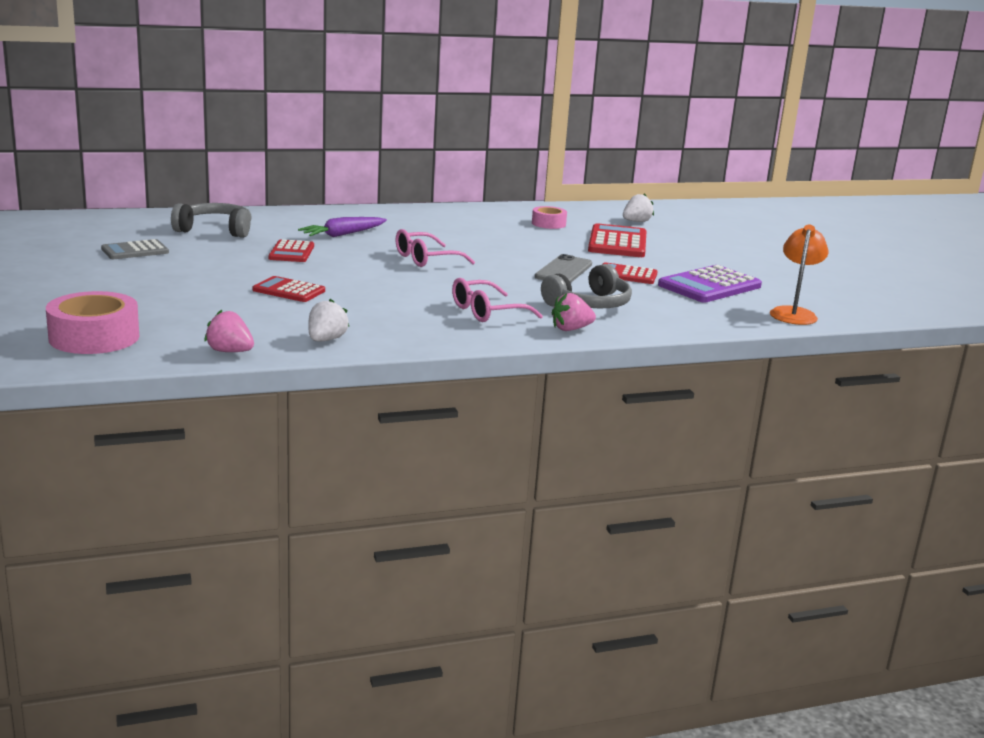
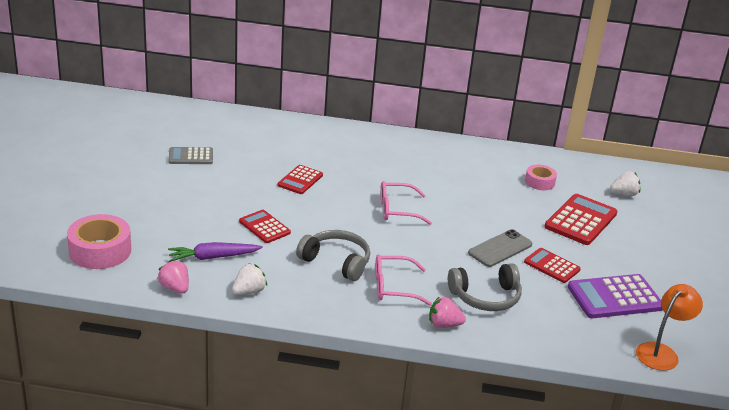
camera: 25 degrees right, 10 degrees up
grey headphones [171,203,252,238] -> grey headphones moved to [296,230,370,281]
purple carrot [298,217,387,237] -> purple carrot moved to [168,242,263,261]

